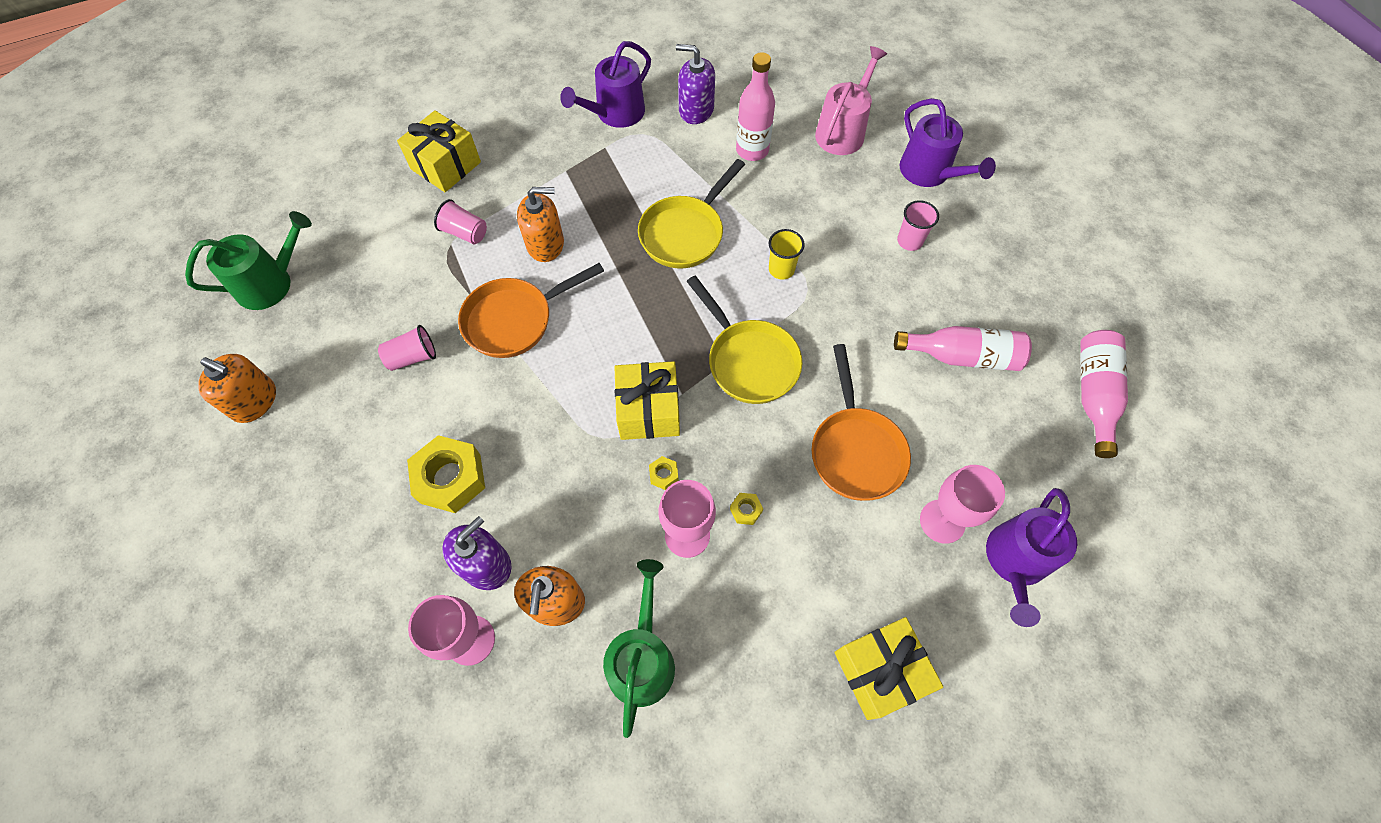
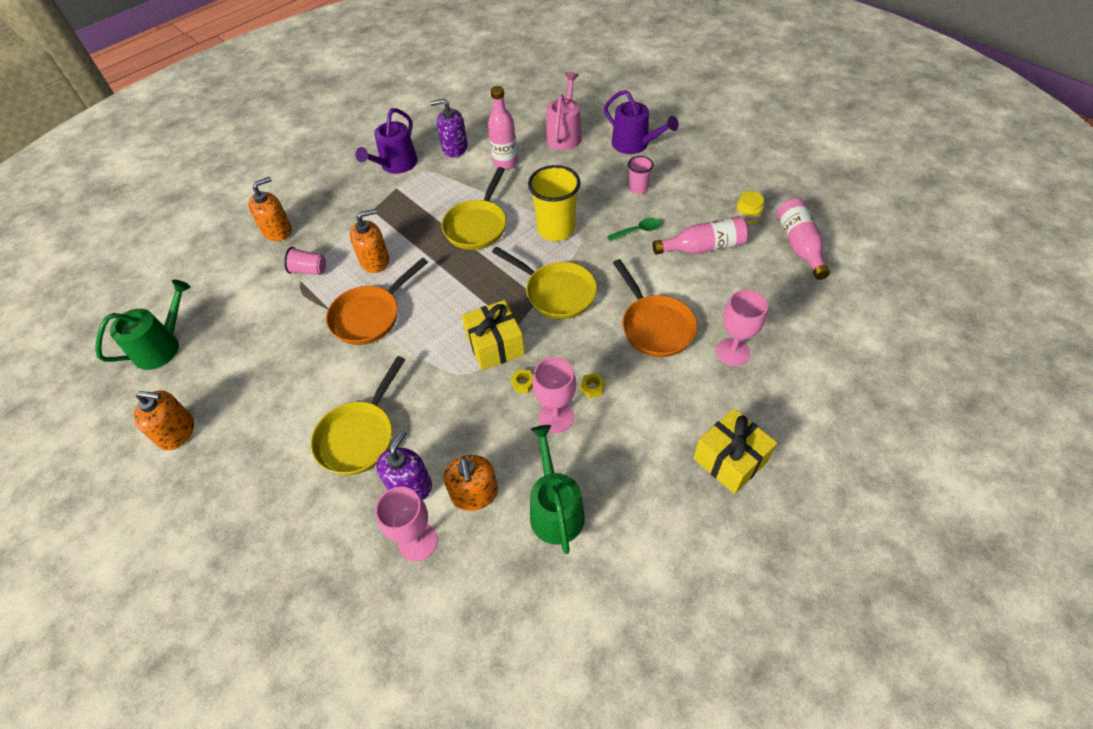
camera: 15 degrees left, 10 degrees down
pink cup [378,325,436,371] -> none
yellow gift [397,110,481,192] -> orange soap dispenser [248,177,292,241]
yellow nut [407,435,485,513] -> yellow pan [311,356,405,475]
yellow cup [769,229,805,279] -> yellow cup [528,165,581,241], size x1.90
purple watering can [986,488,1077,627] -> none
none -> green spoon [607,218,662,241]
none -> yellow jar [735,191,764,225]

